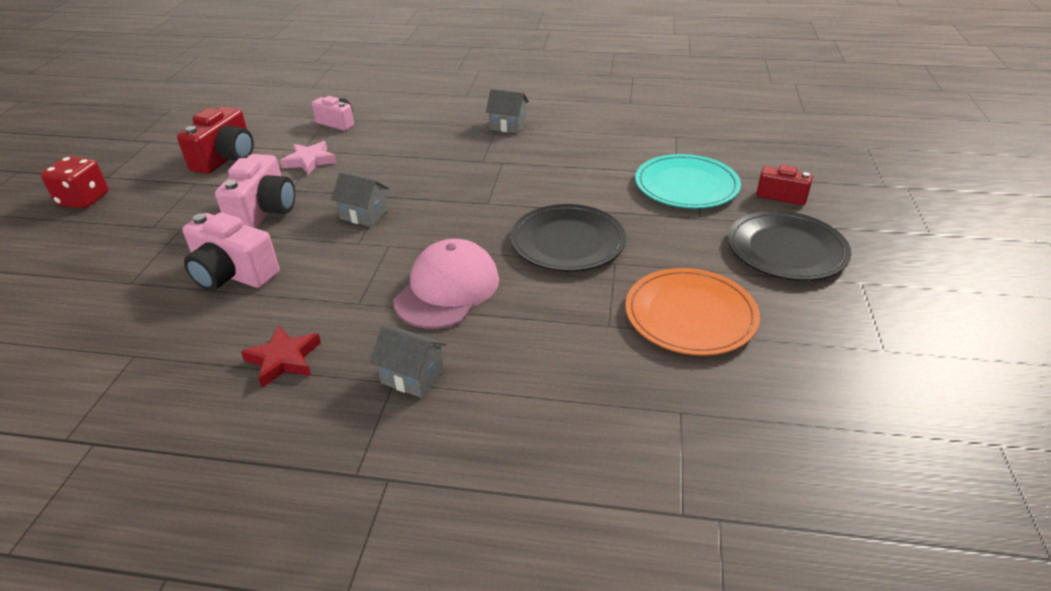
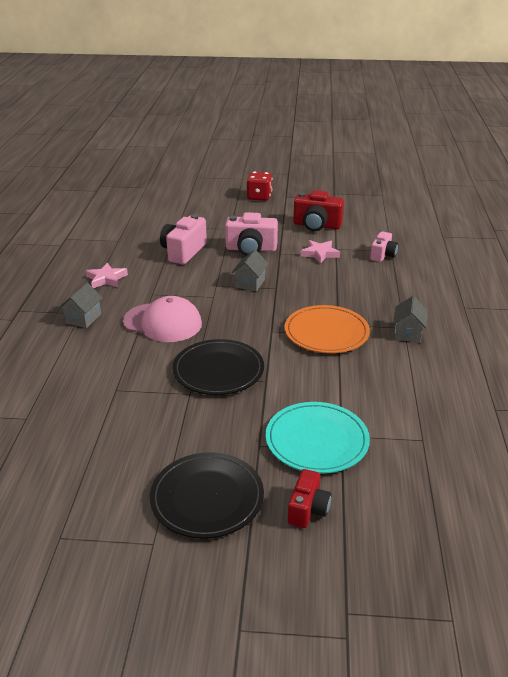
camera: 85 degrees right, 5 degrees down
red star [241,326,321,387] -> pink star [86,263,128,288]
orange plate [625,268,760,356] -> orange plate moved to [285,305,370,353]

